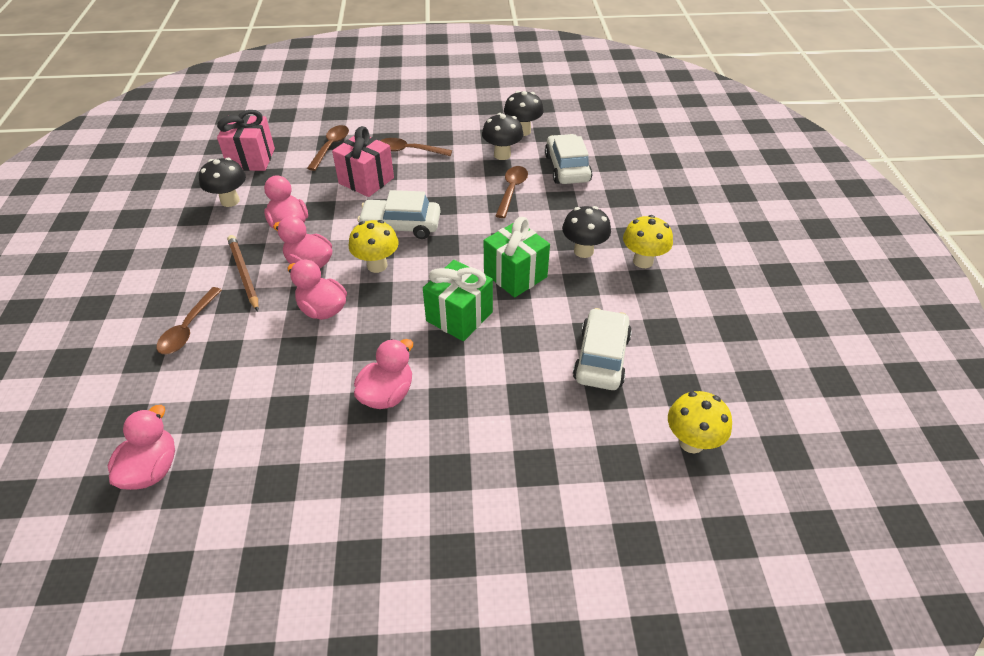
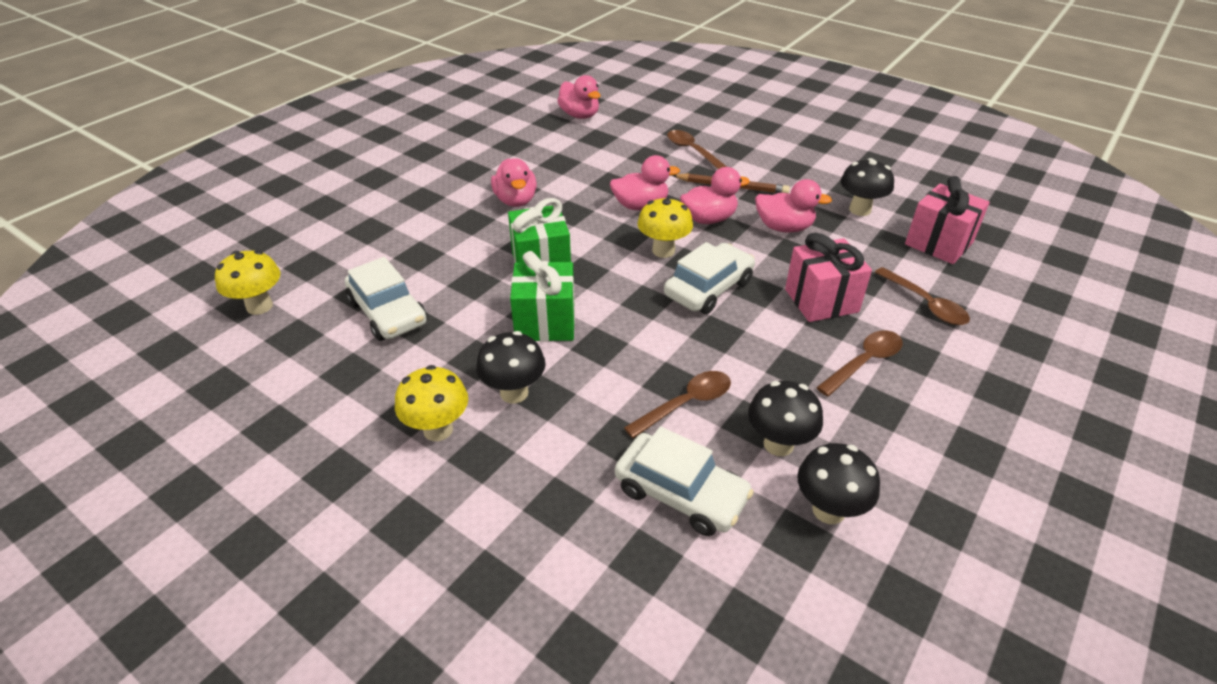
camera: 130 degrees right, 5 degrees down
brown spoon [495,166,528,218] -> brown spoon turned 90 degrees counterclockwise [624,371,731,438]

